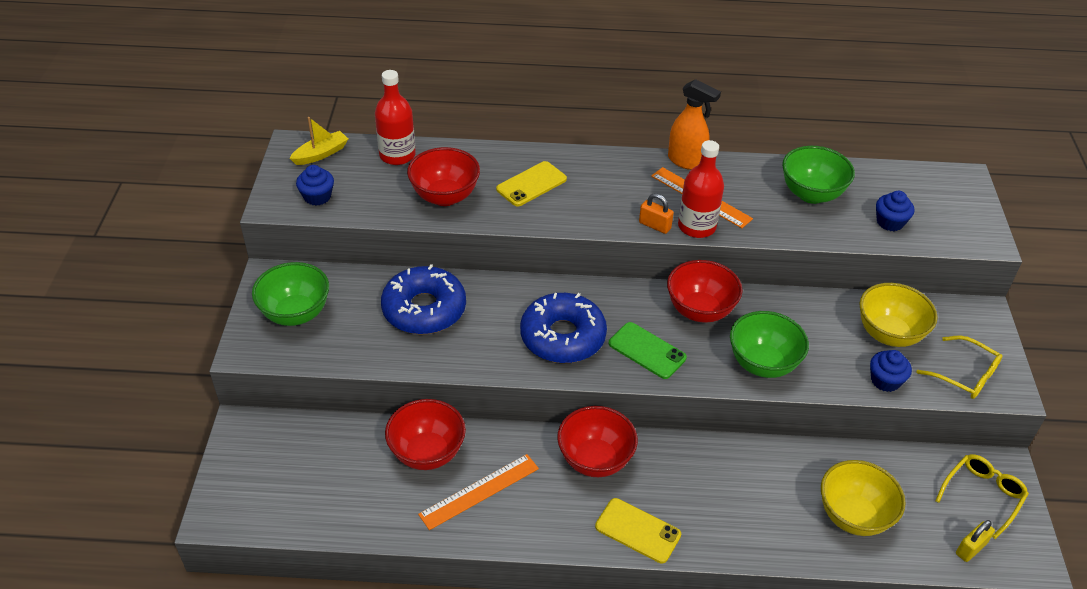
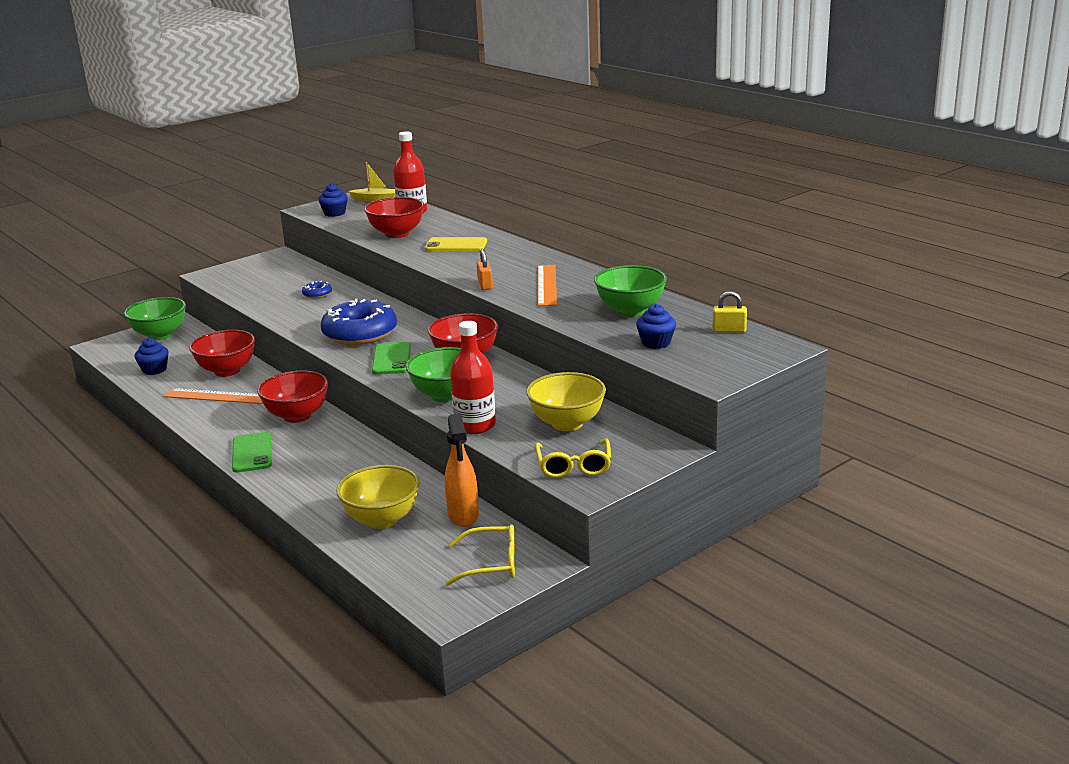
camera: 50 degrees right, 20 degrees down
green bowl [252,262,329,326] -> green bowl moved to [124,297,186,340]
blue donut [381,264,466,335] -> blue donut [302,281,332,299], size x0.43
yellow phone [595,498,681,563] -> green phone [232,432,272,473]
orange spray bottle [668,79,721,170] -> orange spray bottle moved to [445,413,479,527]
red bottle [678,140,724,238] -> red bottle moved to [450,321,496,434]
blue cupcake [870,350,912,392] -> blue cupcake moved to [134,338,168,375]
yellow padlock [956,520,995,562] -> yellow padlock moved to [713,291,747,333]

